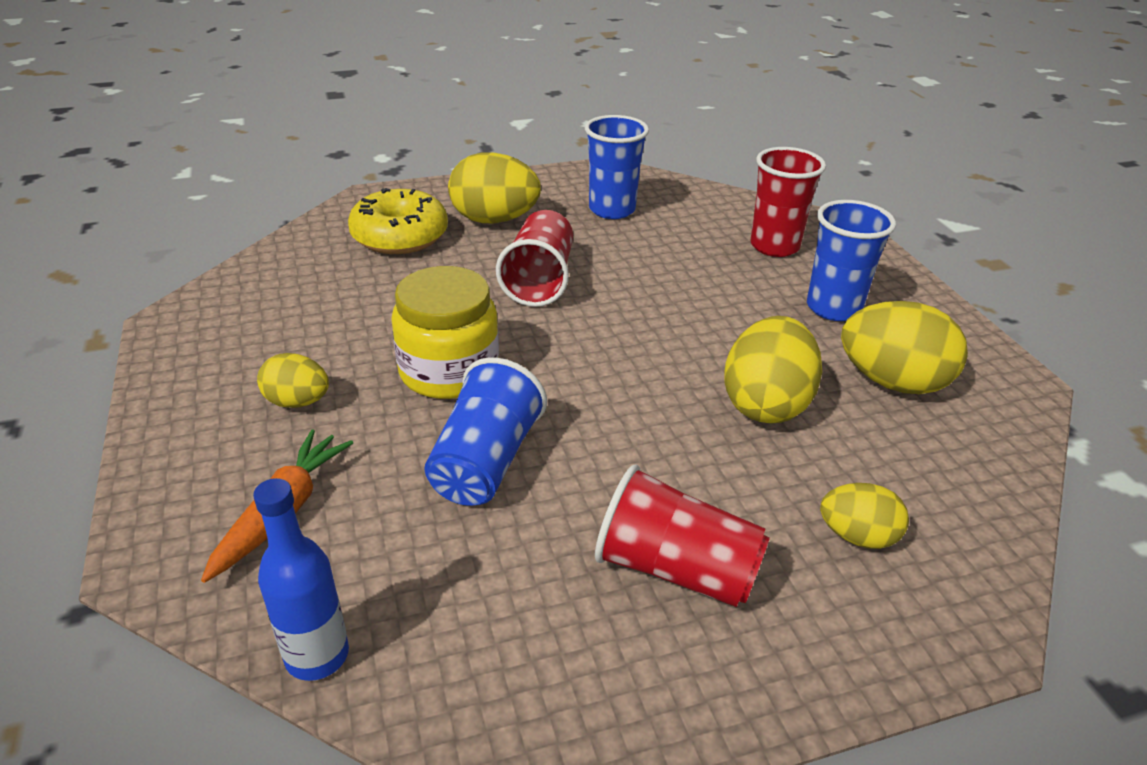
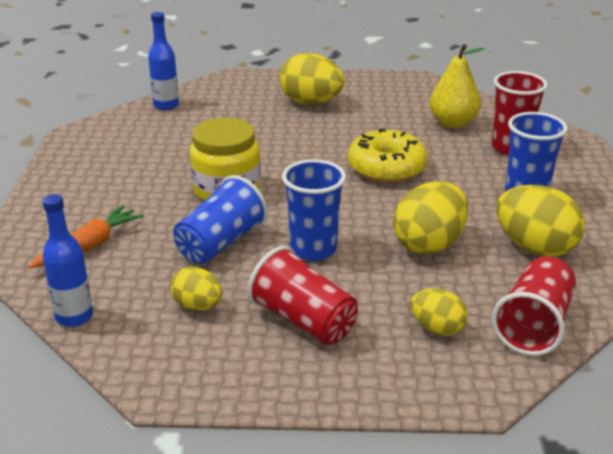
camera: 20 degrees right, 5 degrees down
yellow egg [257,353,329,408] -> yellow egg moved to [171,267,222,311]
yellow donut [348,188,448,254] -> yellow donut moved to [348,128,428,183]
red cup [496,210,573,307] -> red cup moved to [492,256,576,356]
blue cup [585,115,649,219] -> blue cup moved to [282,159,346,261]
none -> blue bottle [148,12,179,110]
none -> yellow pear [429,44,485,128]

